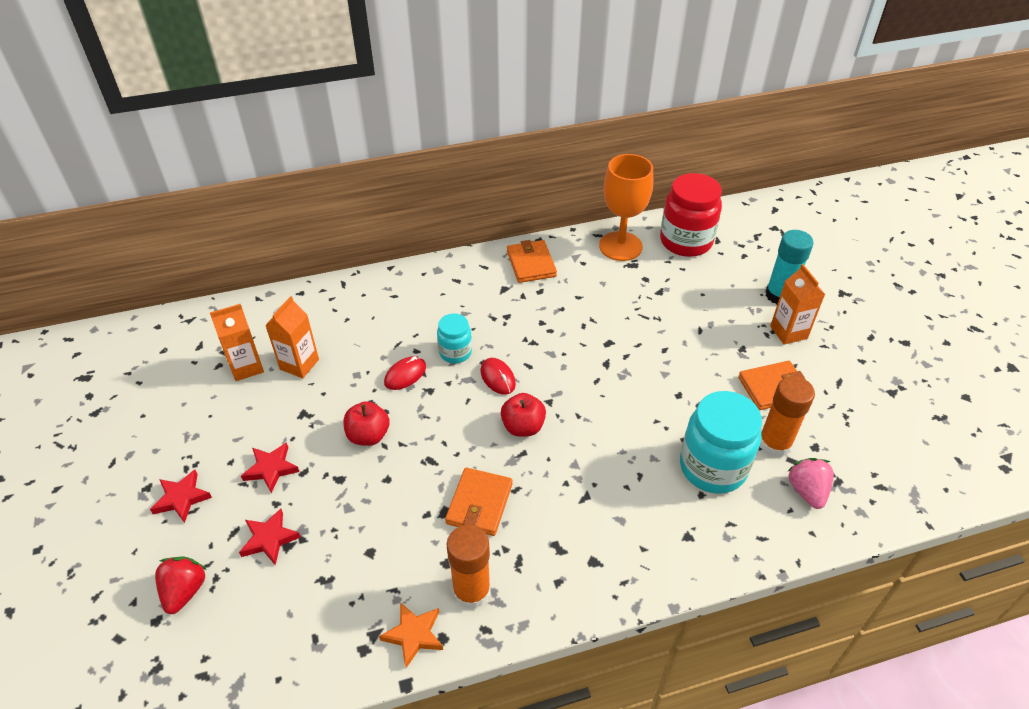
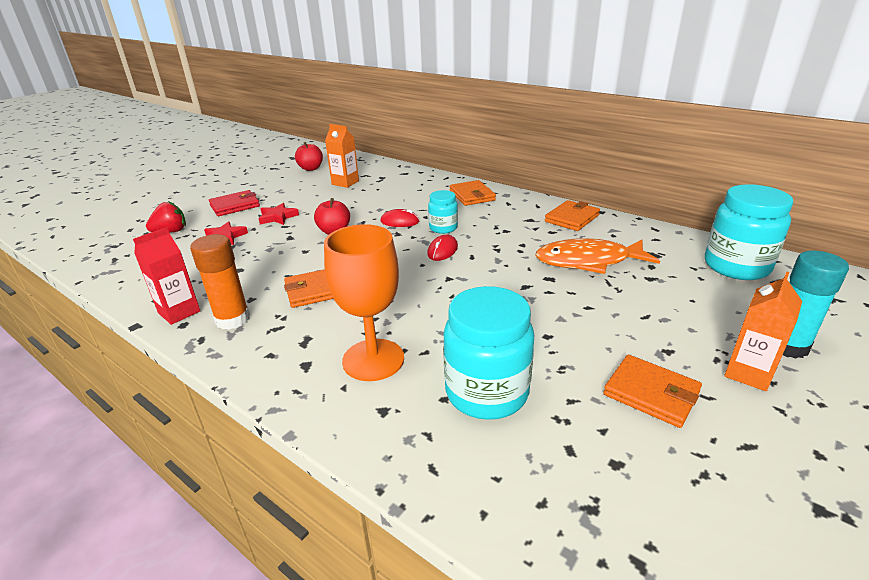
camera: 55 degrees right, 15 degrees down
red star [150,470,212,523] -> red wallet [209,190,260,216]
orange carton [265,296,319,378] -> none
orange star [379,602,443,668] -> red carton [133,227,200,325]
red apple [501,393,546,437] -> red apple moved to [295,142,323,171]
orange goblet [599,154,653,261] -> orange goblet moved to [324,224,404,381]
red jar [660,173,722,257] -> turquoise jar [705,184,794,280]
orange glue stick [760,376,815,457] -> none
pink strawberry [788,458,834,509] -> none
none -> orange wallet [449,180,496,206]
none -> orange fish [535,238,660,274]

